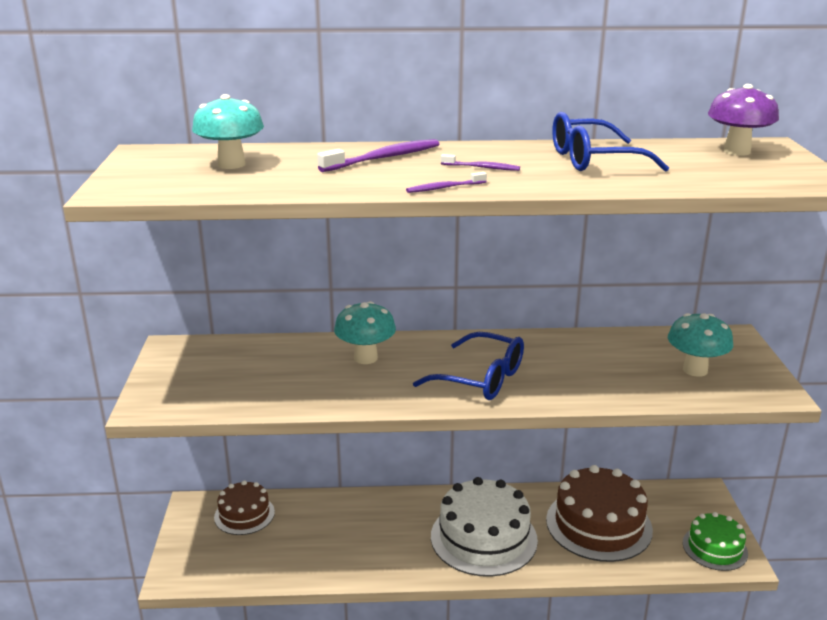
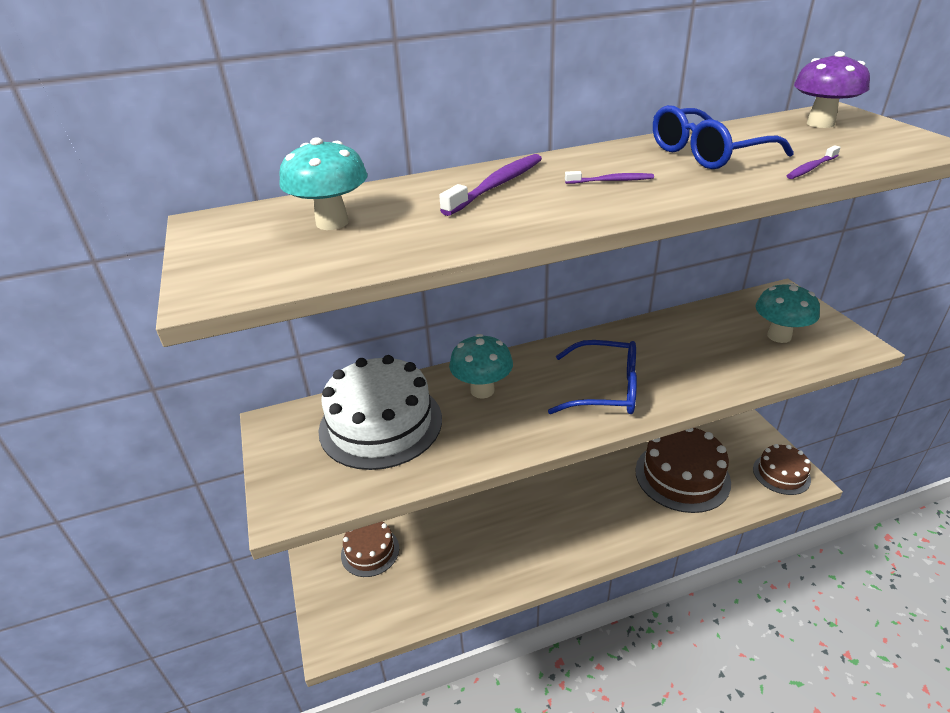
camera: 15 degrees left, 10 degrees up
purple toothbrush [406,172,487,193] -> purple toothbrush moved to [787,145,841,179]
white cake [431,477,538,577] -> white cake moved to [318,355,442,470]
green cake [683,512,748,571] -> brown cake [753,444,811,495]

